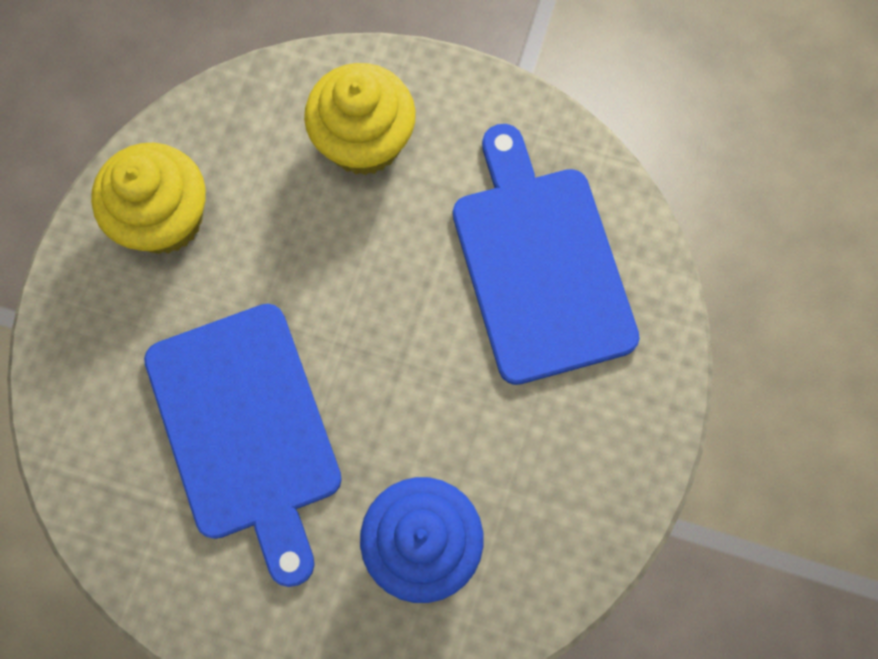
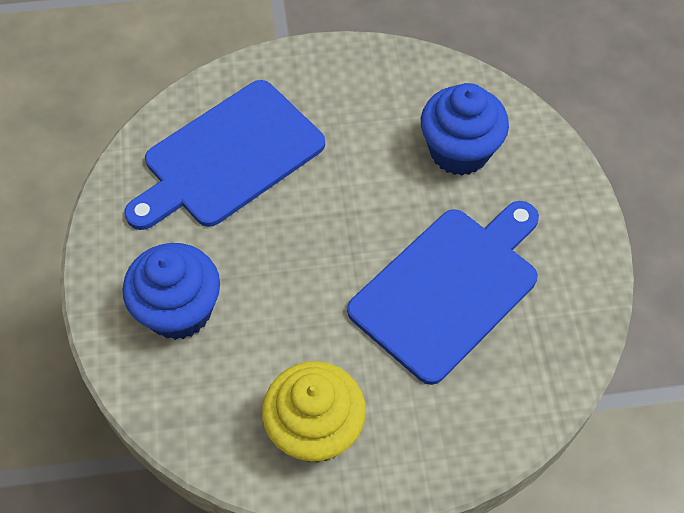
camera: 115 degrees left, 15 degrees down
yellow cupcake [304,63,416,175] -> blue cupcake [122,243,220,340]

